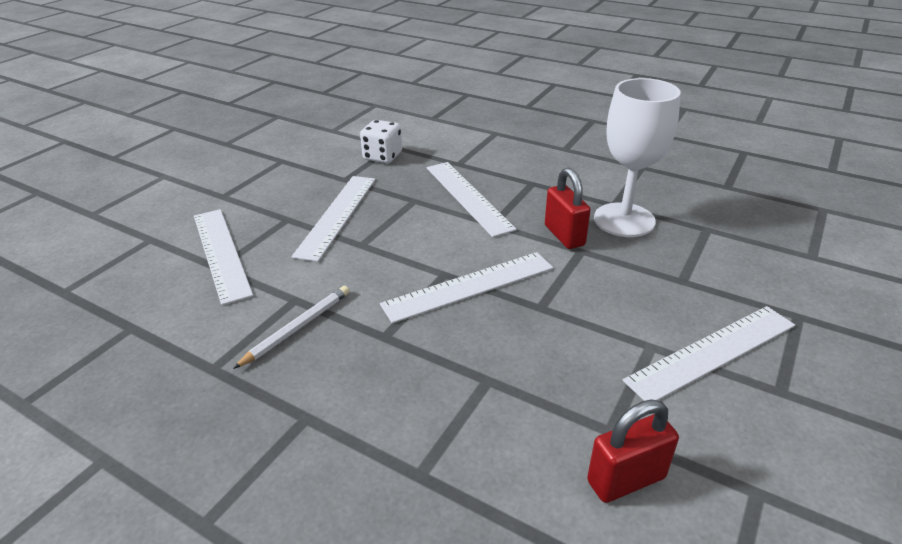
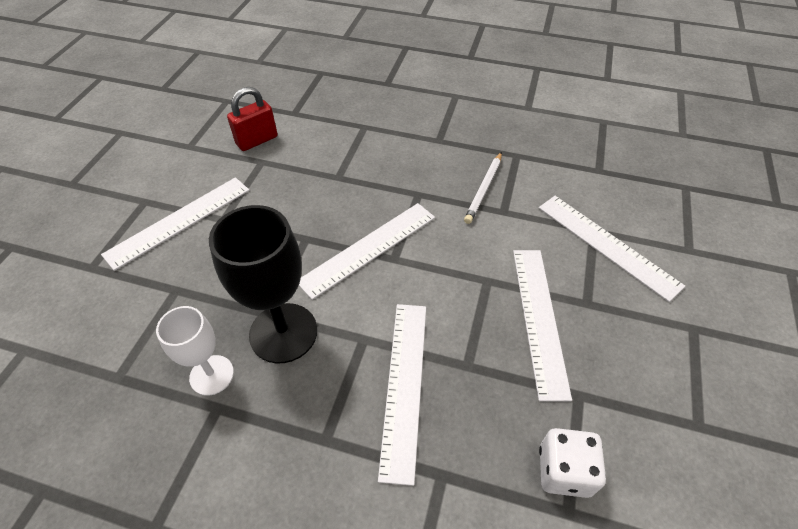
camera: 165 degrees right, 15 degrees up
white ruler [427,162,517,237] -> white ruler turned 45 degrees clockwise [378,304,426,486]
red padlock [545,168,591,249] -> black goblet [209,205,317,364]
white goblet [594,78,681,237] -> white goblet [156,306,234,396], size x0.61

